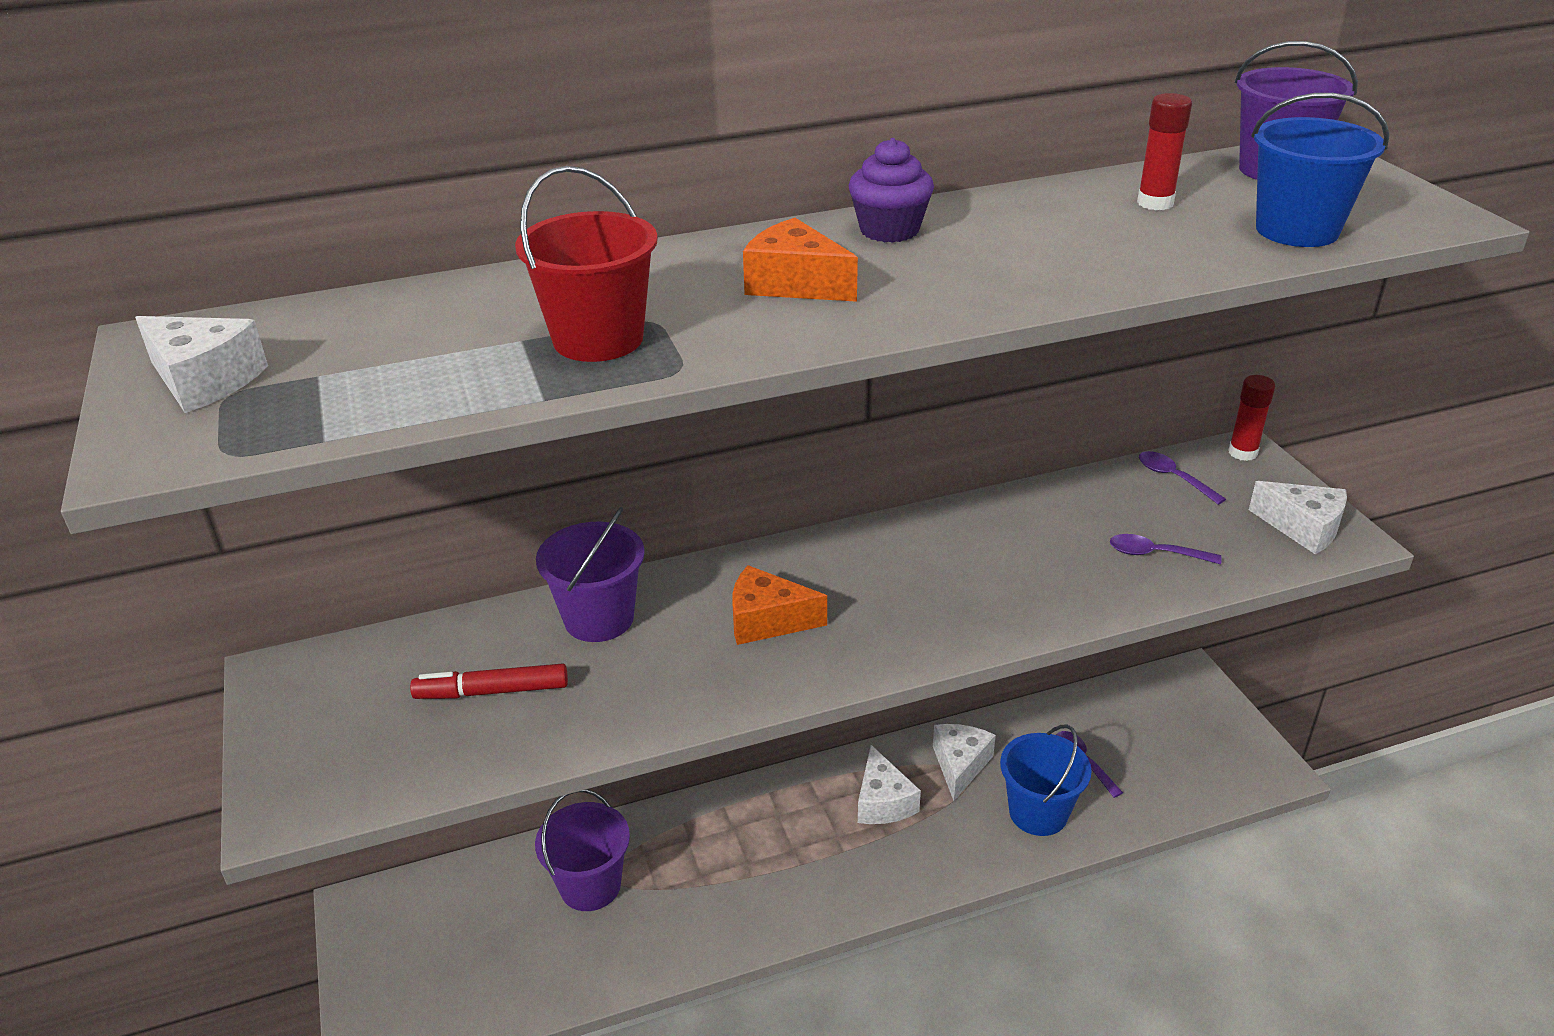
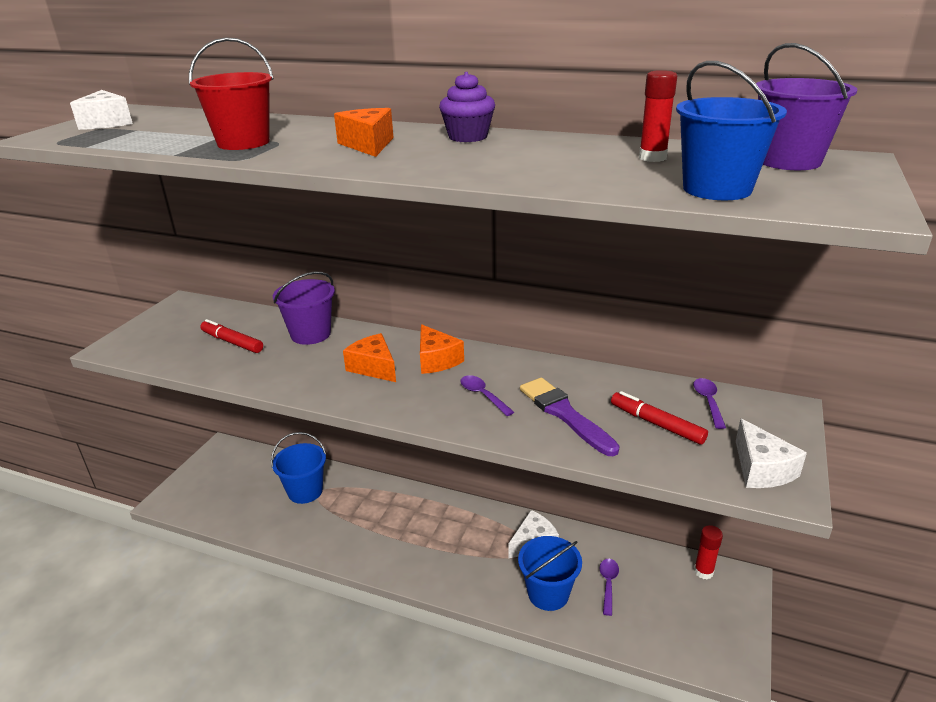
camera: 40 degrees right, 5 degrees down
purple bucket [535,789,630,911] -> blue bucket [271,432,326,504]
white cheese [858,745,921,824] -> none
purple spoon [1110,534,1222,564] -> purple spoon moved to [460,375,514,416]
red glue stick [1228,375,1275,461] -> red glue stick moved to [694,525,723,579]
none -> orange cheese [420,324,464,374]
none -> purple brush [520,377,619,456]
none -> red marker [611,391,708,445]

